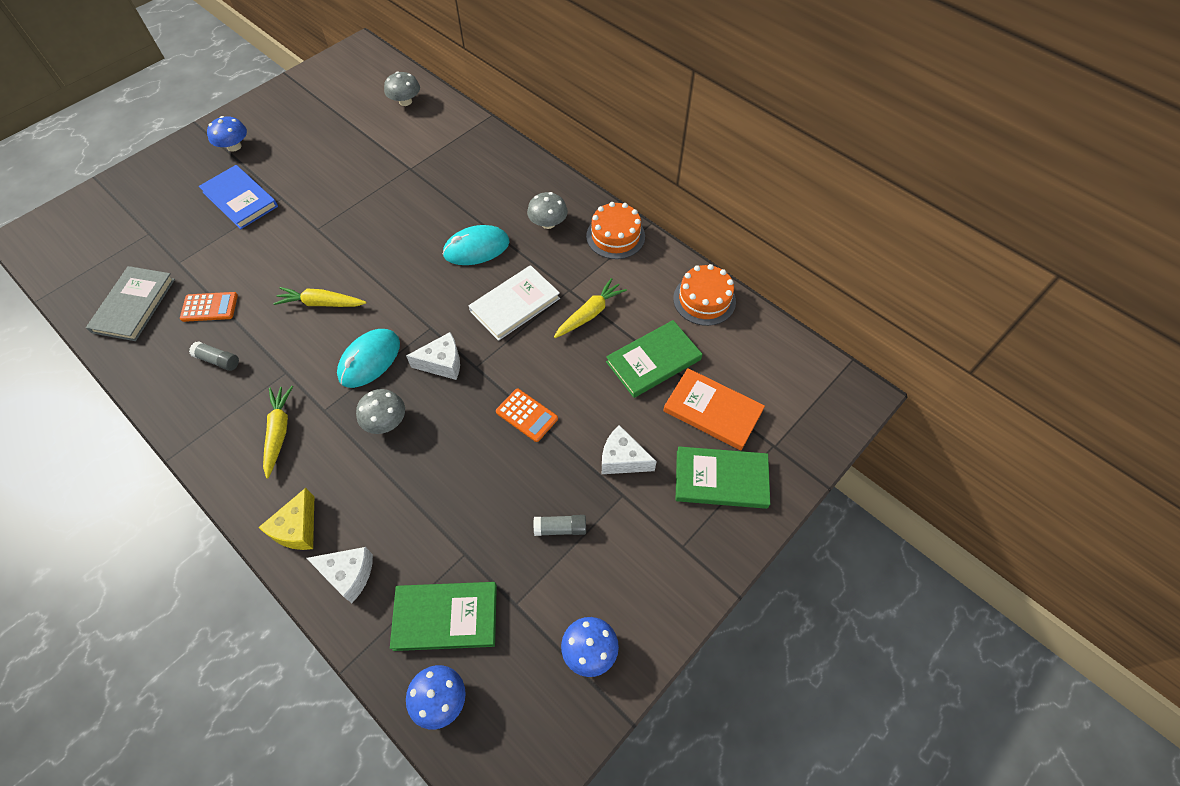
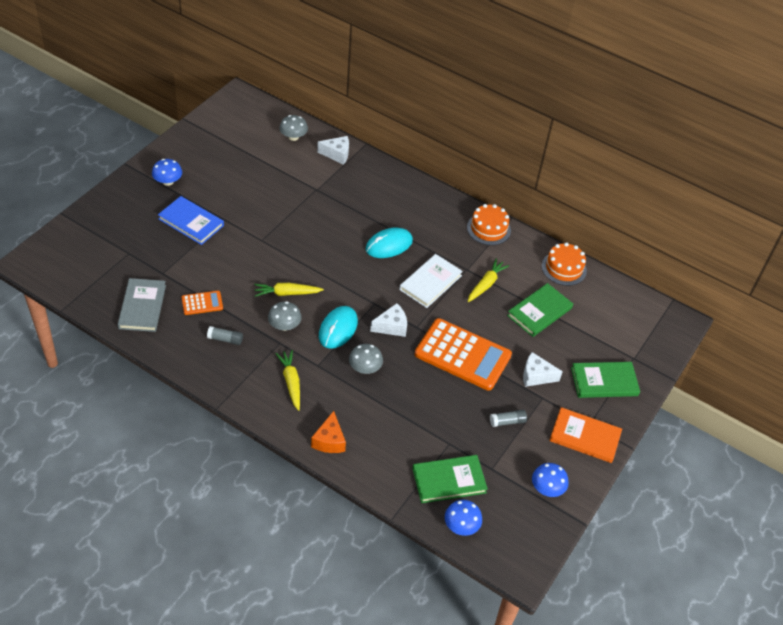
camera: 15 degrees left, 10 degrees down
yellow cheese [258,488,314,550] -> orange cheese [311,411,346,453]
white cheese [306,547,373,603] -> white cheese moved to [317,136,349,165]
orange calculator [496,389,558,442] -> orange calculator [415,318,512,391], size x2.18
grey mushroom [527,192,568,229] -> grey mushroom moved to [268,301,302,331]
orange book [663,368,765,450] -> orange book moved to [549,407,622,463]

